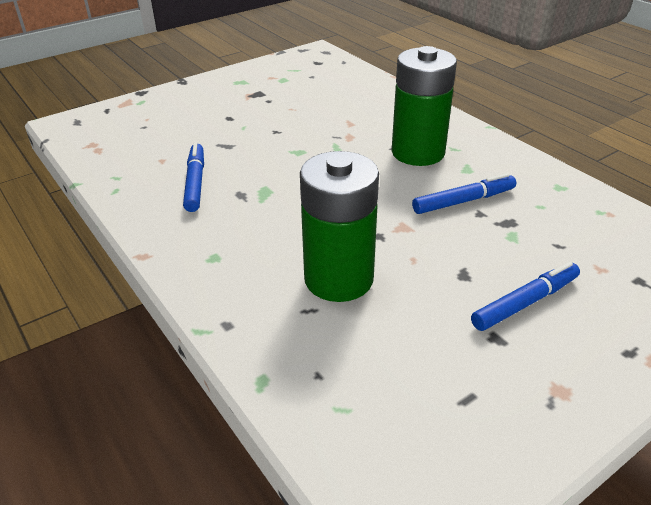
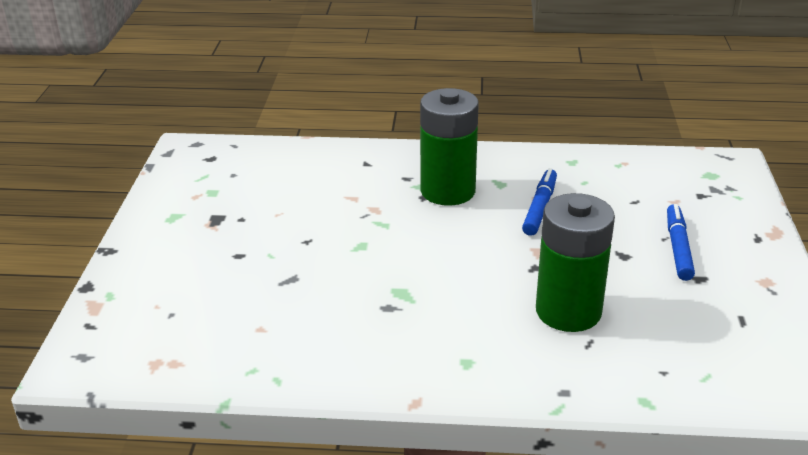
camera: 50 degrees left, 5 degrees down
blue marker [183,143,204,212] -> none

